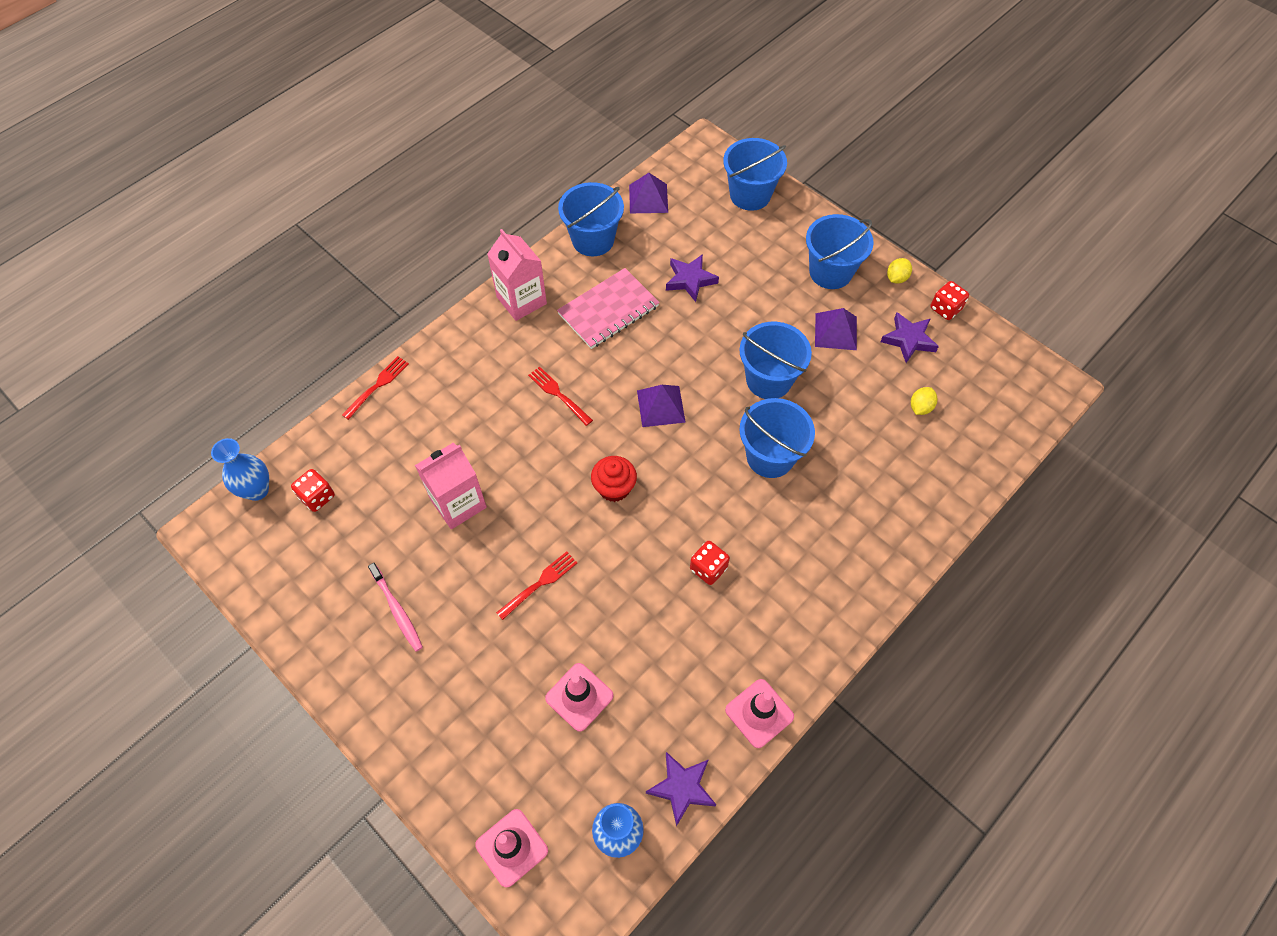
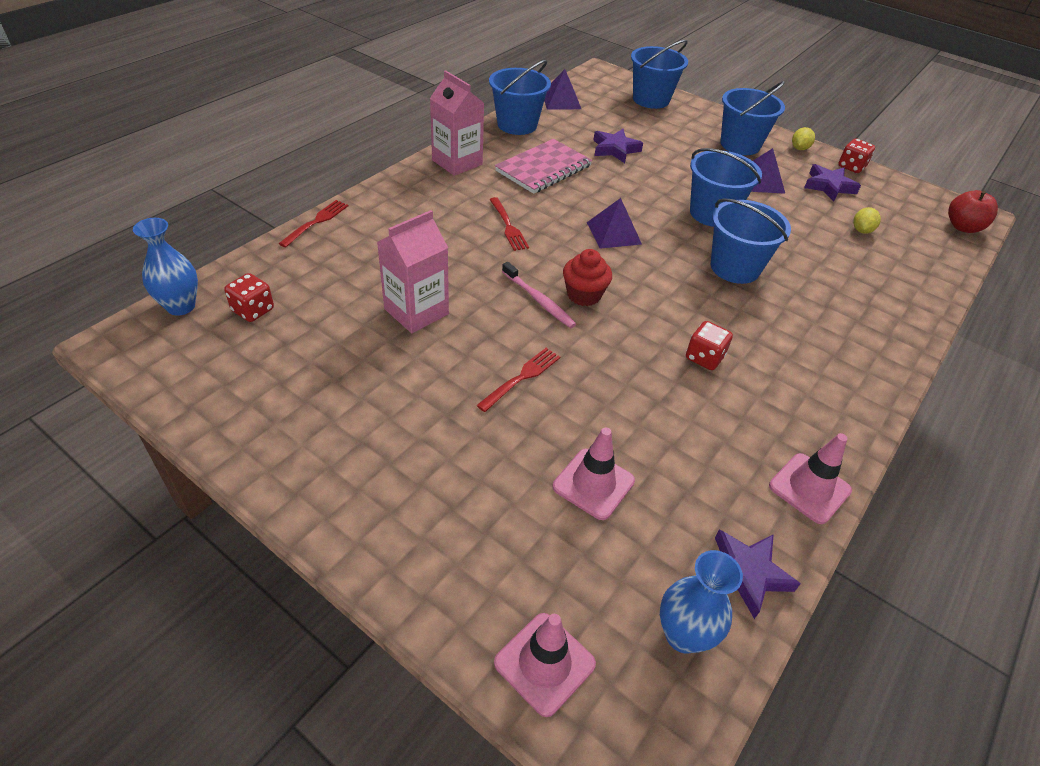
camera: 10 degrees left, 15 degrees down
pink toothbrush [368,563,423,652] -> pink toothbrush moved to [502,262,576,328]
red fork [528,367,593,426] -> red fork turned 150 degrees counterclockwise [489,197,529,251]
none -> red apple [948,190,998,233]

